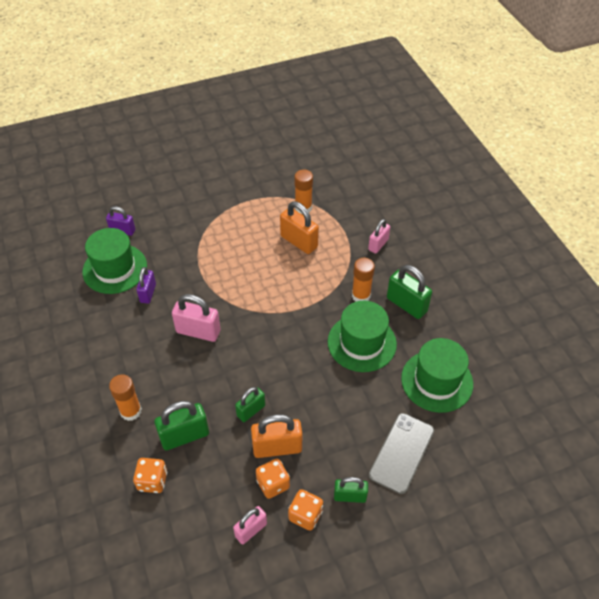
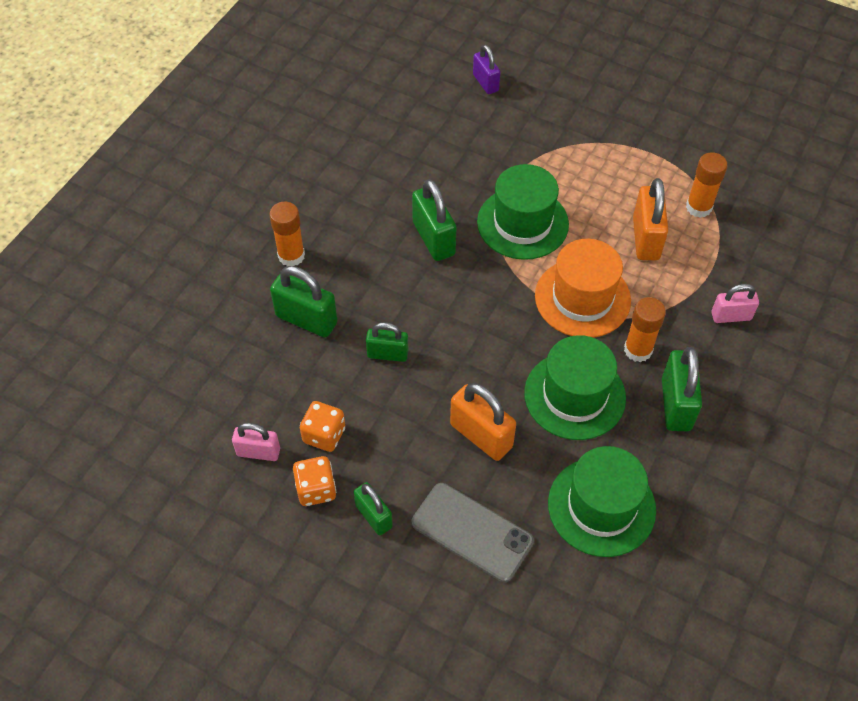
camera: 50 degrees right, 5 degrees up
green hat [82,228,147,294] -> green hat moved to [477,164,569,260]
orange dice [133,458,167,493] -> none
purple padlock [136,267,156,304] -> none
pink padlock [172,294,221,342] -> green padlock [412,179,457,261]
orange padlock [251,414,302,458] -> orange padlock moved to [450,383,516,461]
grey phone [369,413,434,494] -> grey phone turned 45 degrees clockwise [412,483,534,582]
none -> orange hat [535,239,631,338]

